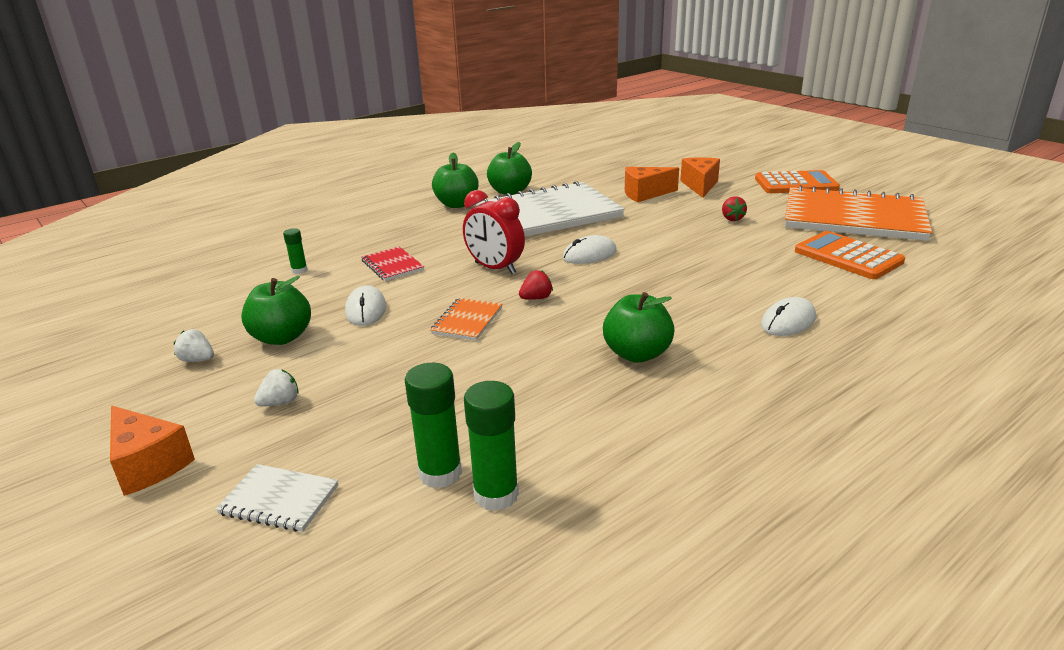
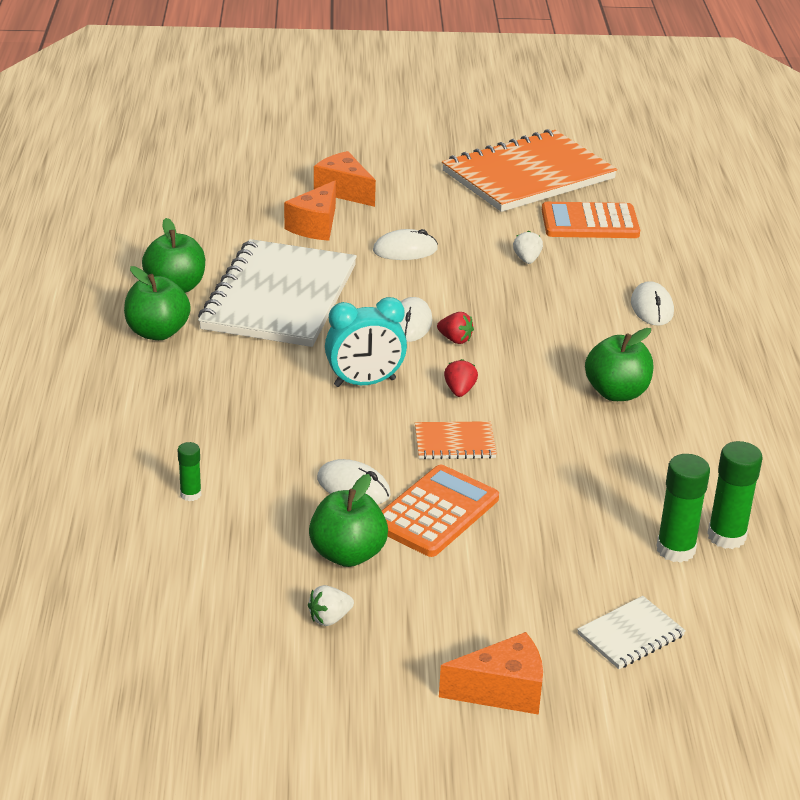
camera: 55 degrees left, 5 degrees up
white strawberry [254,369,299,407] -> white strawberry moved to [513,231,543,264]
red notebook [362,247,424,281] -> none
orange notebook [430,298,502,341] -> orange notebook turned 60 degrees counterclockwise [415,421,497,459]
red clock [463,190,525,274] -> turquoise clock [325,297,407,387]
red strawberry [722,196,747,221] -> red strawberry moved to [437,312,474,344]
orange calculator [755,170,840,193] -> orange calculator moved to [382,465,499,557]
none -> white mouse [373,229,438,260]

